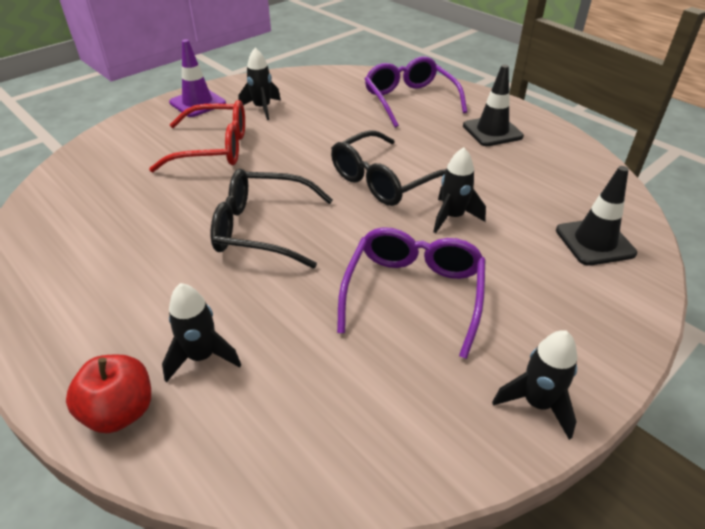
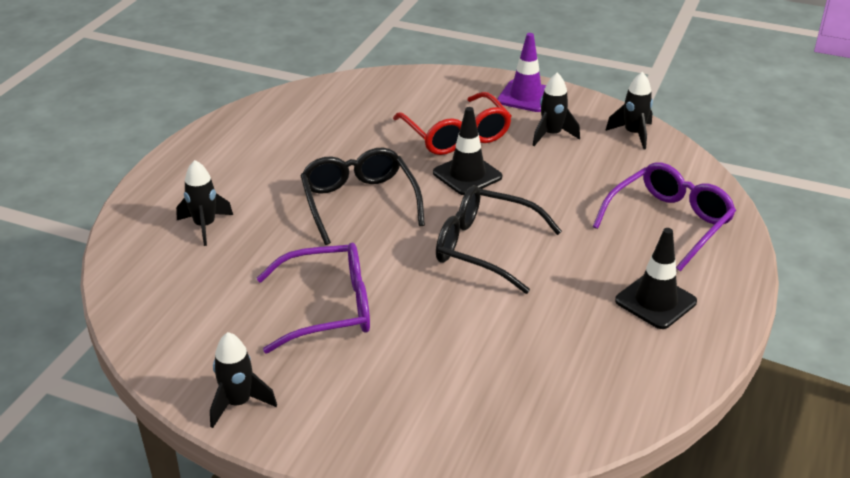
camera: 65 degrees right, 5 degrees down
red apple [66,354,151,433] -> none
black rocket [433,147,486,233] -> black rocket moved to [605,72,653,149]
black traffic cone [556,166,637,266] -> black traffic cone moved to [433,107,502,195]

